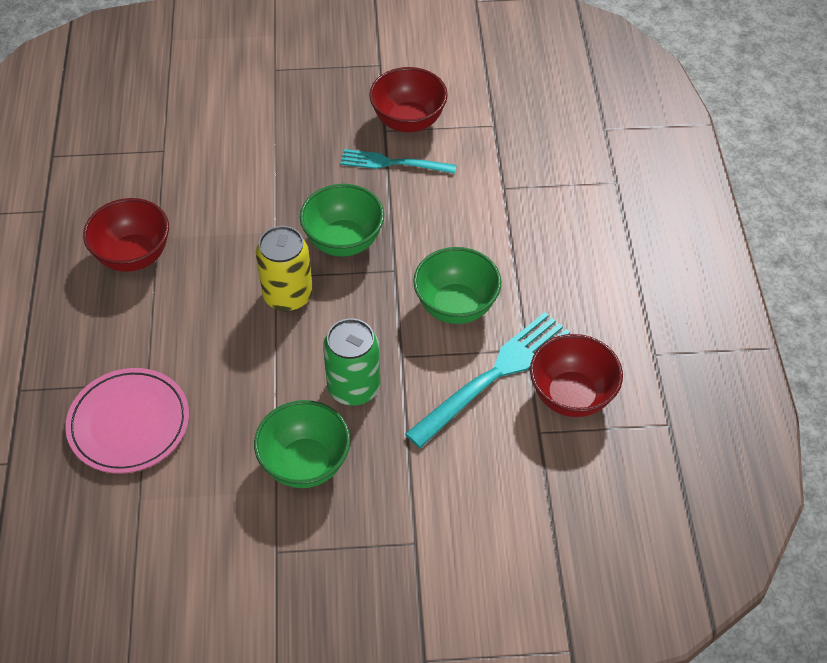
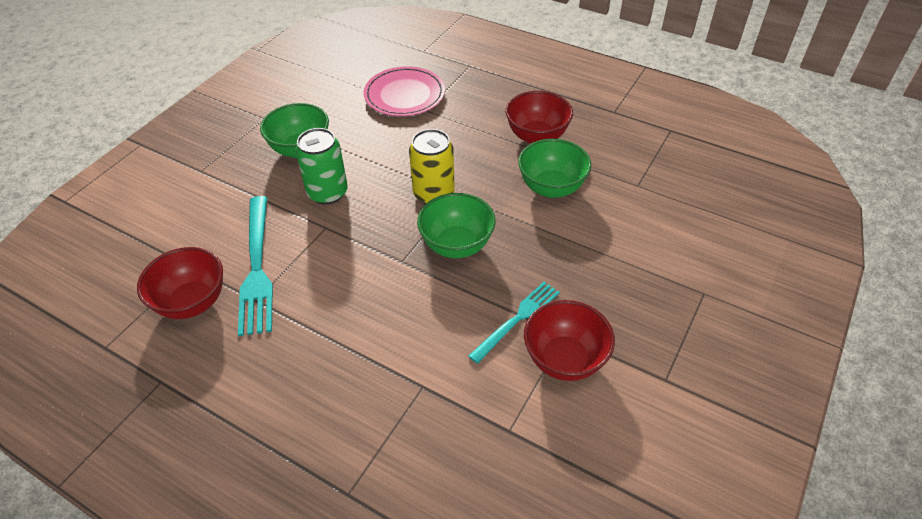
camera: 125 degrees right, 5 degrees down
green bowl [413,247,501,324] -> green bowl moved to [518,139,591,198]

